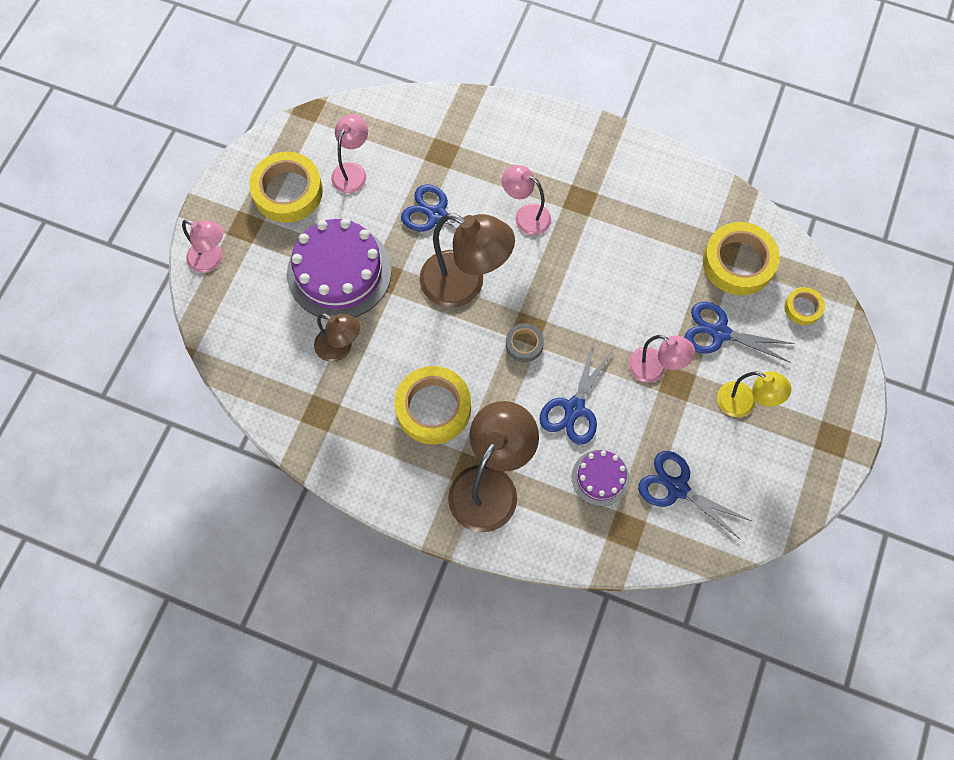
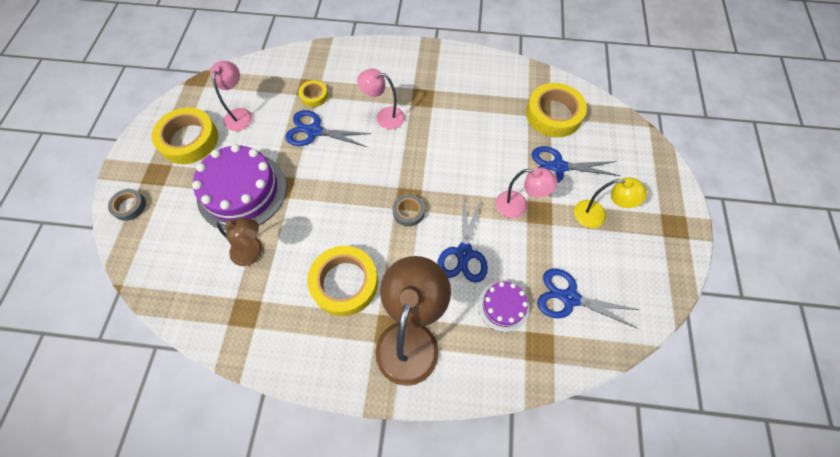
camera: 15 degrees left, 5 degrees down
pink lamp [182,220,223,273] -> grey tape [108,189,146,221]
brown lamp [419,213,515,308] -> none
yellow tape [785,287,825,325] -> yellow tape moved to [298,80,328,107]

